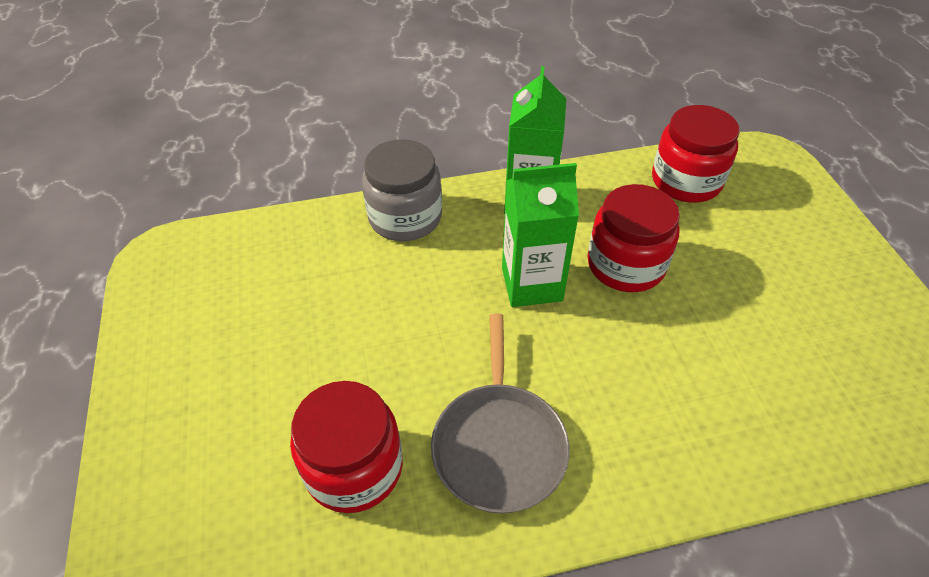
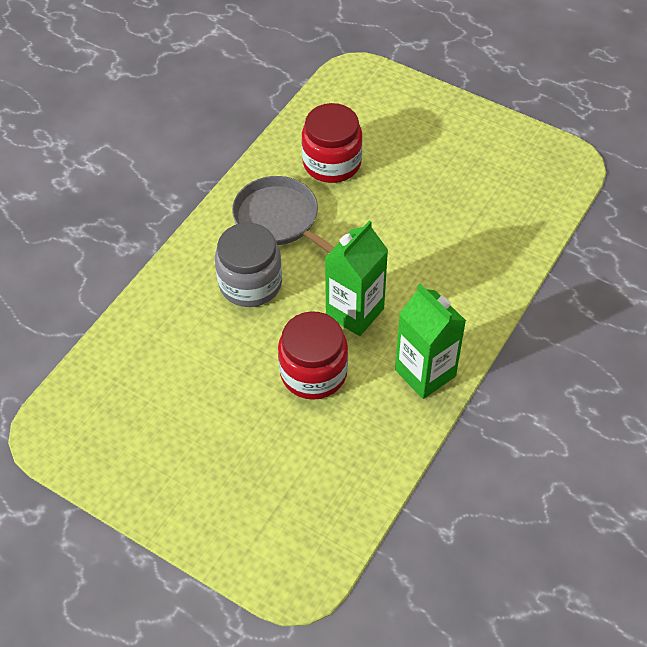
camera: 135 degrees right, 5 degrees up
grey jar [362,139,442,241] -> grey jar moved to [215,223,282,307]
red jar [652,105,739,203] -> none

